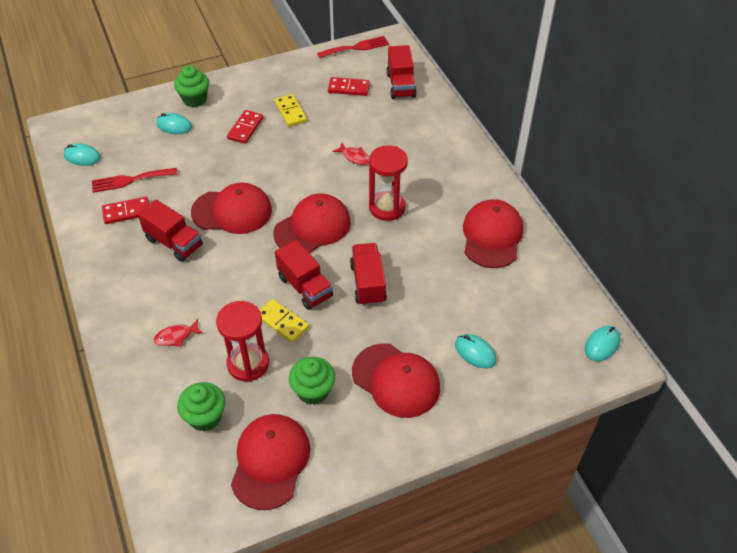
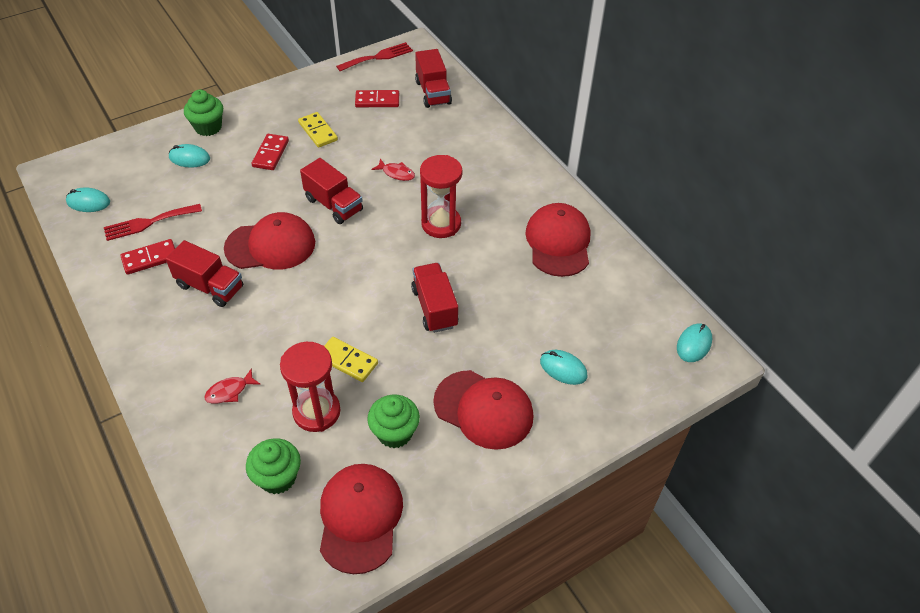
camera: 10 degrees left, 0 degrees up
red cap [273,193,351,253] -> none
red truck [275,240,333,310] -> red truck moved to [300,158,363,224]

